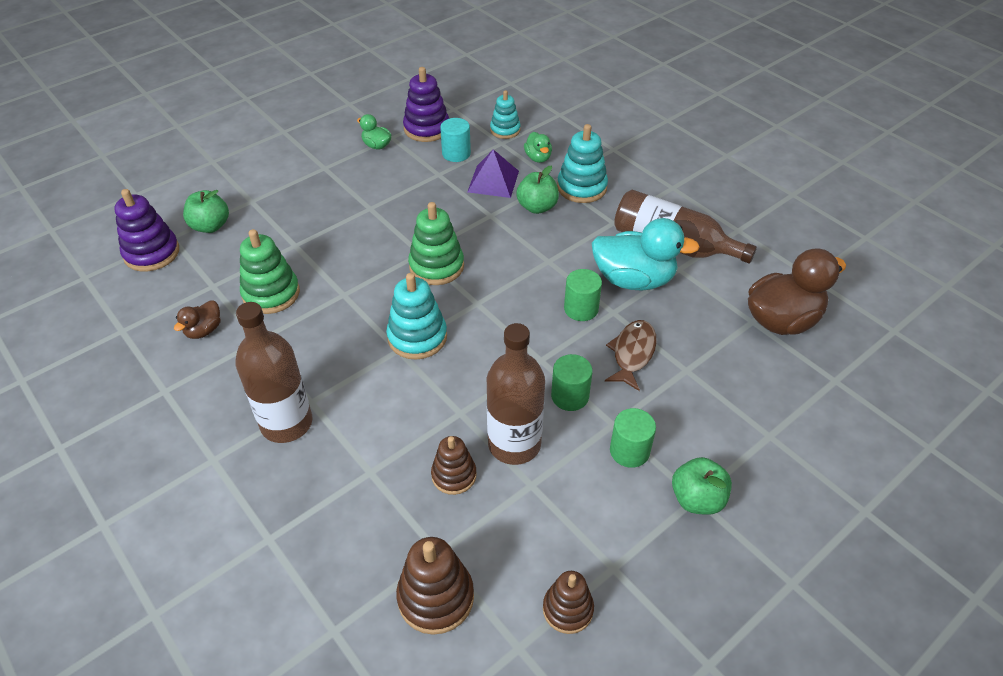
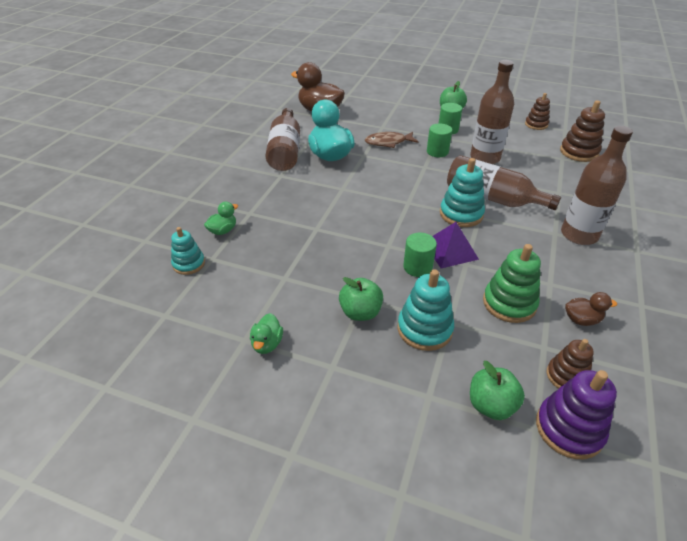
camera: 120 degrees left, 5 degrees down
purple stacking toy [403,67,449,142] -> none
green stacking toy [408,202,464,285] -> none
brown stacking toy [431,436,477,495] -> brown stacking toy moved to [547,339,594,389]
turquoise cylinder [440,118,471,162] -> none
purple pyramid [467,149,519,198] -> purple pyramid moved to [433,222,479,269]
green apple [516,166,559,214] -> green apple moved to [339,277,383,321]
turquoise stacking toy [557,124,608,203] -> turquoise stacking toy moved to [397,269,454,351]
green cylinder [564,269,602,321] -> green cylinder moved to [403,232,437,277]
none -> brown bottle [447,155,561,210]

